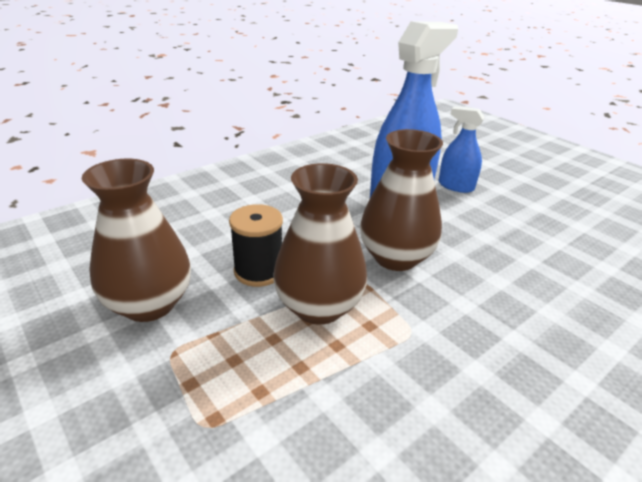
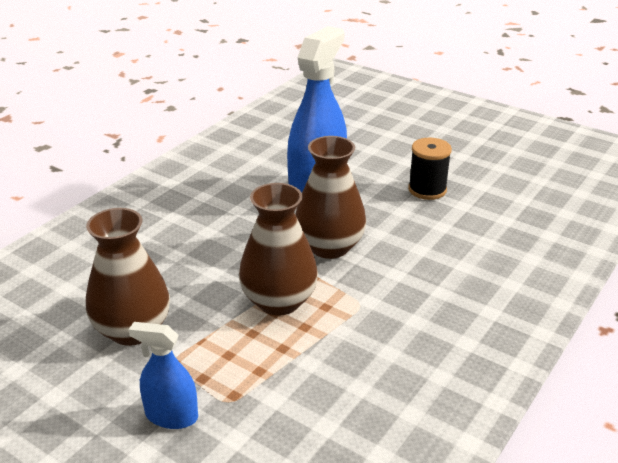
camera: 15 degrees left, 0 degrees up
black spool [229,204,283,287] -> black spool moved to [408,138,452,200]
blue spray bottle [438,106,485,193] -> blue spray bottle moved to [128,322,198,429]

